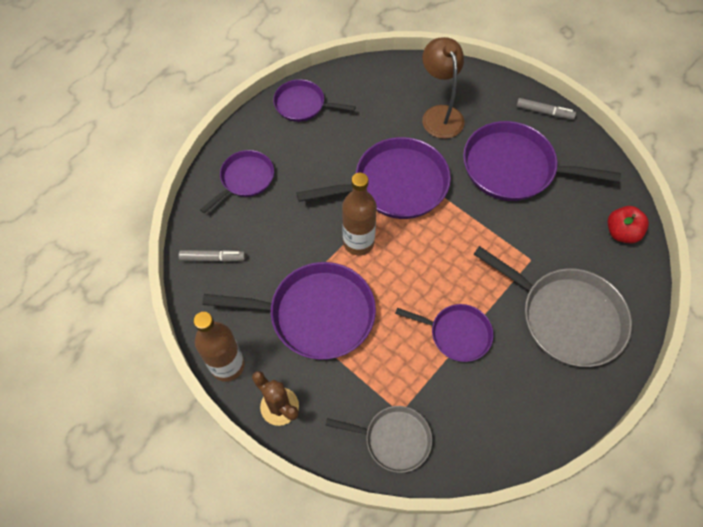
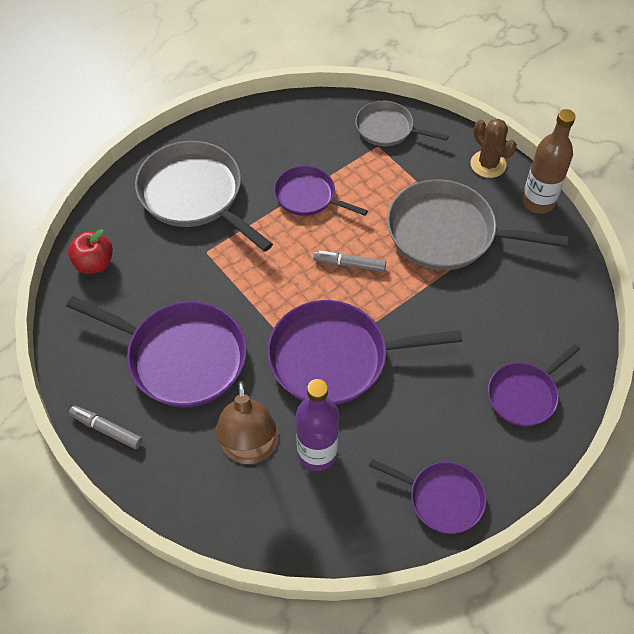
camera: 170 degrees left, 5 degrees down
grey marker [178,250,245,262] -> grey marker moved to [313,251,386,272]
purple pan [202,262,376,360] -> grey pan [387,180,568,270]
brown bottle [342,173,377,255] -> none
none -> purple bottle [296,379,339,471]

